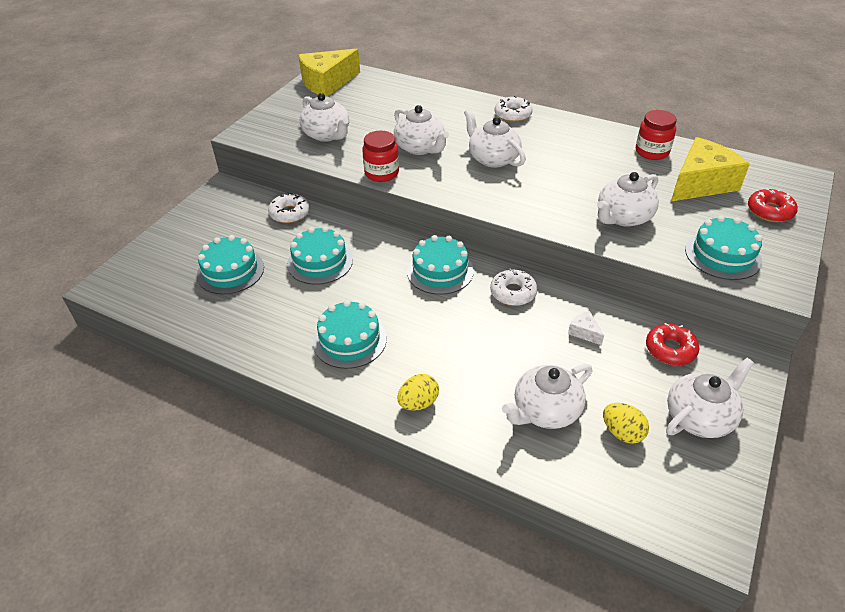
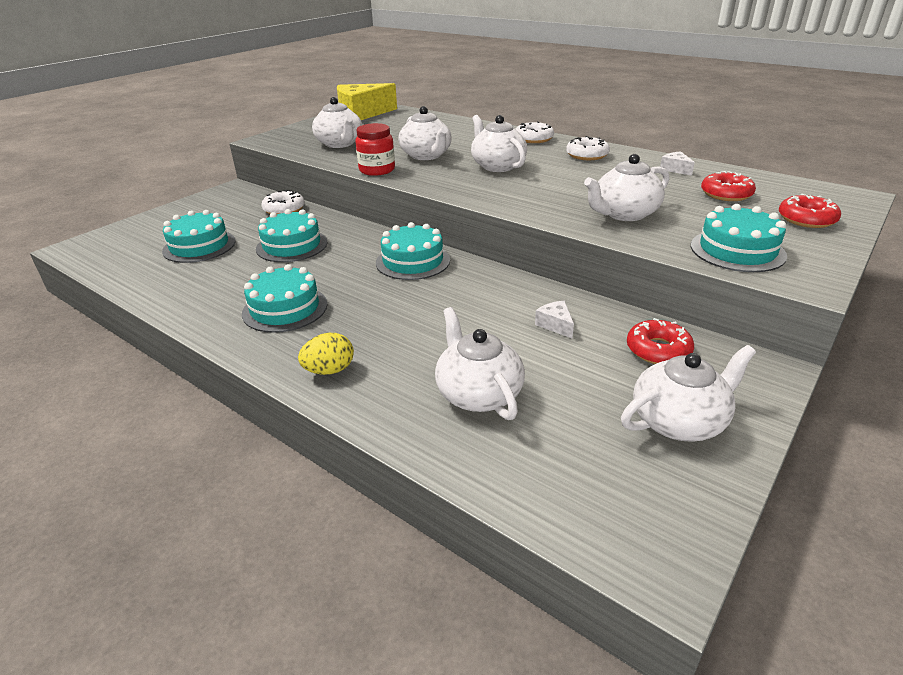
camera: 10 degrees right, 10 degrees down
white donut [490,269,537,306] -> white donut moved to [566,136,610,160]
white teapot [502,364,592,429] -> white teapot turned 90 degrees clockwise [435,307,525,420]
yellow egg [603,403,649,444] -> none
red jar [636,110,677,160] -> white cheese [660,151,695,176]
yellow cheese [671,137,750,201] -> red donut [701,171,756,201]

